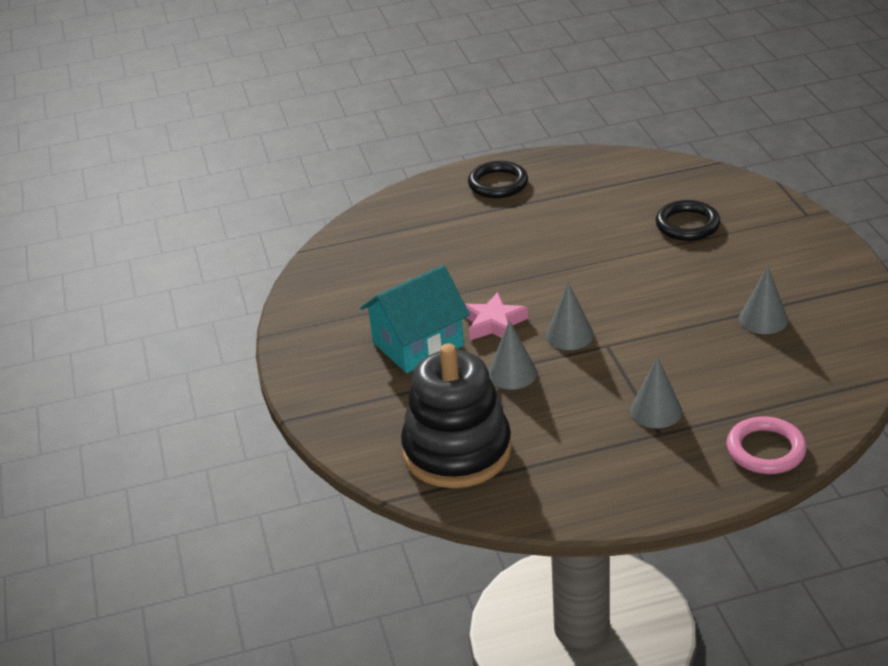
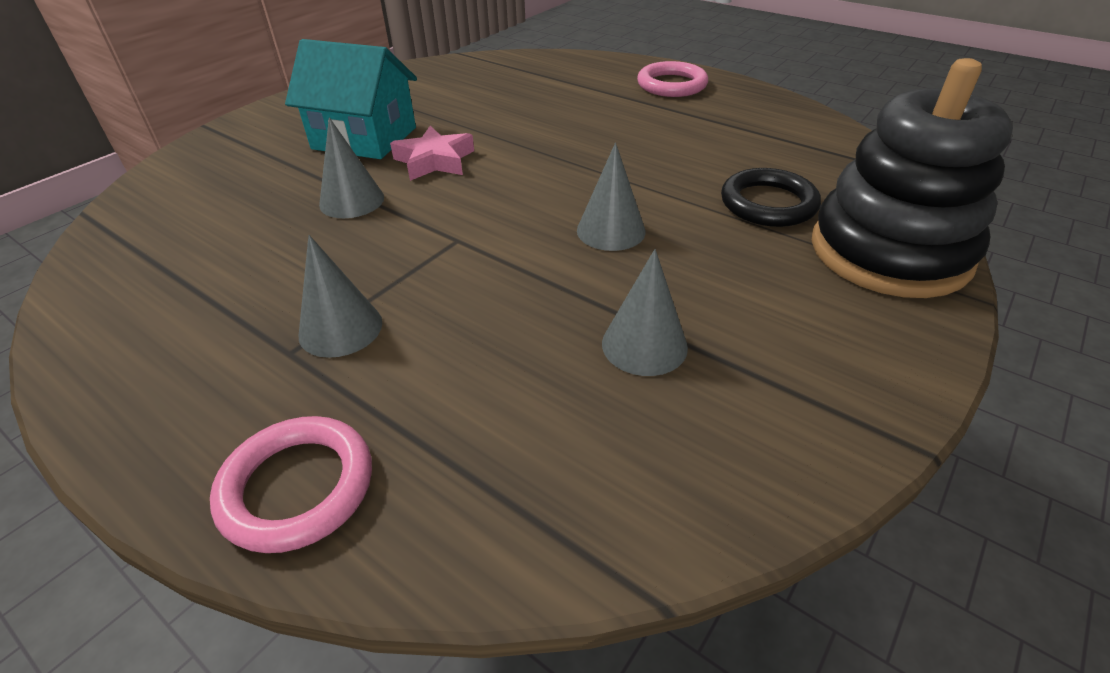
camera: 50 degrees right, 5 degrees up
black stacking toy [401,343,512,488] -> black stacking toy moved to [812,58,1013,298]
black ring [468,161,528,198] -> pink ring [637,61,708,97]
grey cone [546,282,594,350] -> grey cone moved to [577,143,646,251]

